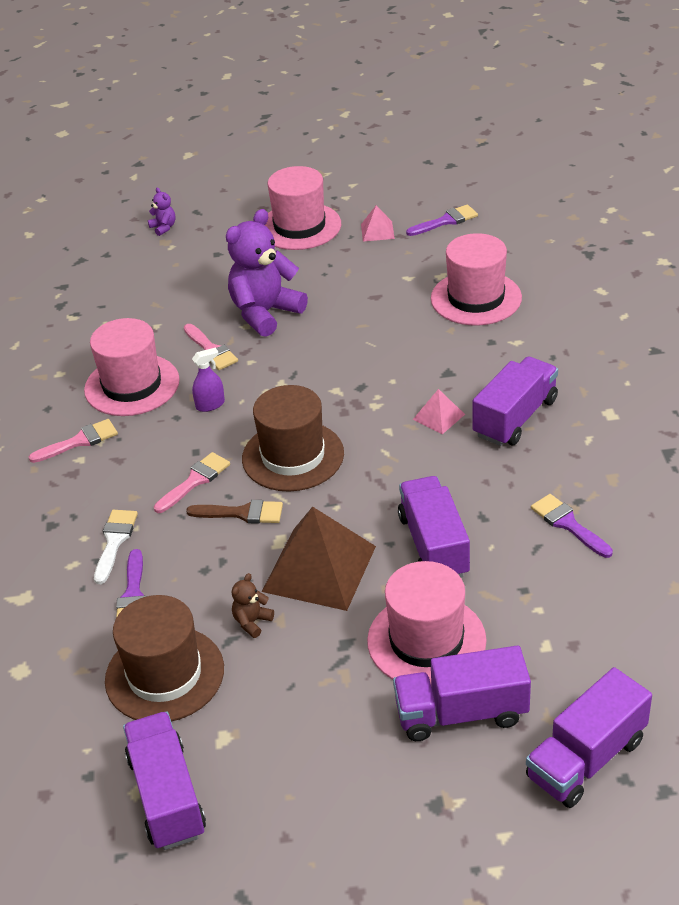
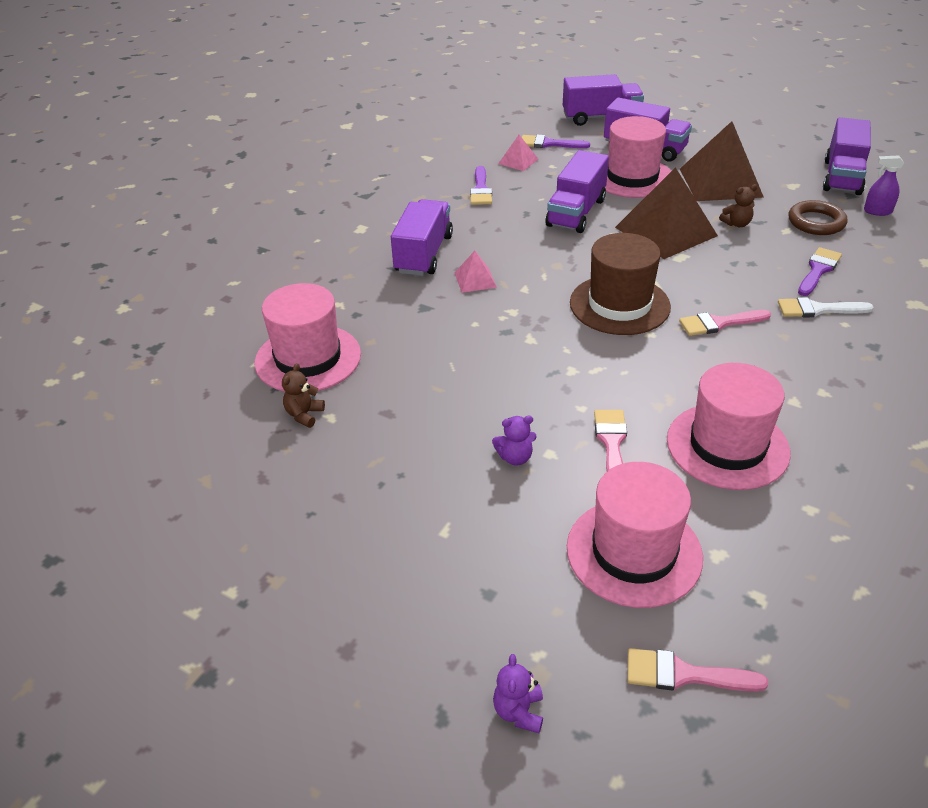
camera: 145 degrees left, 0 degrees up
pink brush [29,419,118,463] -> pink brush moved to [627,648,768,692]
white brush [94,510,138,584] -> white brush turned 45 degrees clockwise [778,297,874,317]
brown hat [105,595,224,722] -> brown ring [789,200,848,235]
brown brush [186,500,283,524] -> none
purple spray bottle [192,348,225,412] -> purple spray bottle moved to [864,155,904,216]
purple teddy bear [226,209,308,337] -> purple teddy bear [492,416,537,466], size x0.42
pink hat [265,166,341,250] -> pink hat moved to [567,462,703,608]
pink pyramid [361,205,395,242] -> pink pyramid moved to [498,135,538,171]
purple brush [406,205,478,236] -> purple brush moved to [522,135,590,148]
purple truck [473,356,558,446] -> purple truck turned 120 degrees clockwise [391,199,453,276]
none -> brown teddy bear [282,363,325,428]
none -> brown pyramid [680,121,764,201]

